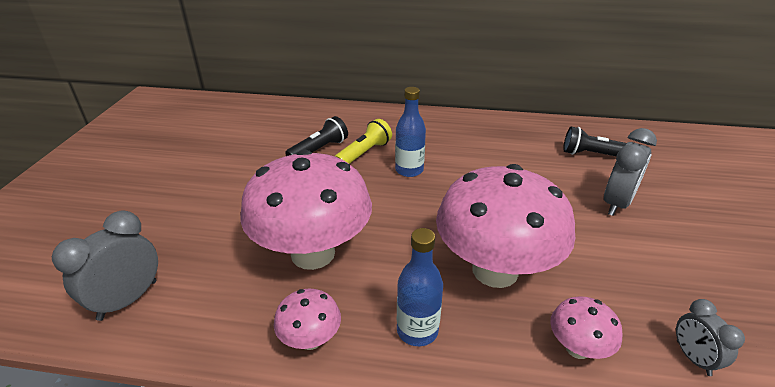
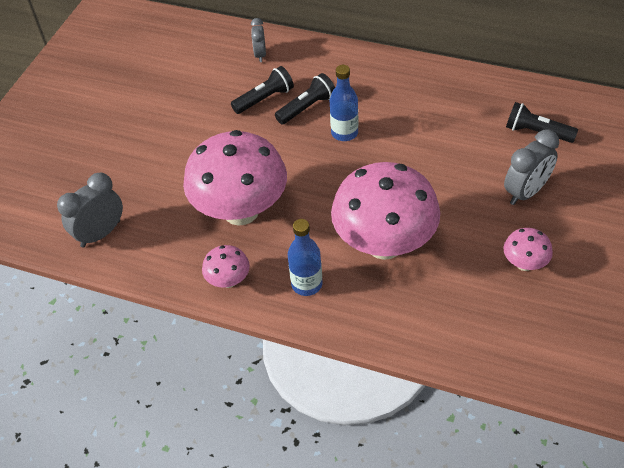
camera: 15 degrees right, 15 degrees up
yellow flashlight [335,119,392,164] -> black flashlight [275,73,335,124]
pink mushroom [550,296,623,359] -> pink mushroom moved to [503,228,553,271]
grey clock [676,299,745,376] -> grey clock moved to [251,18,266,62]

